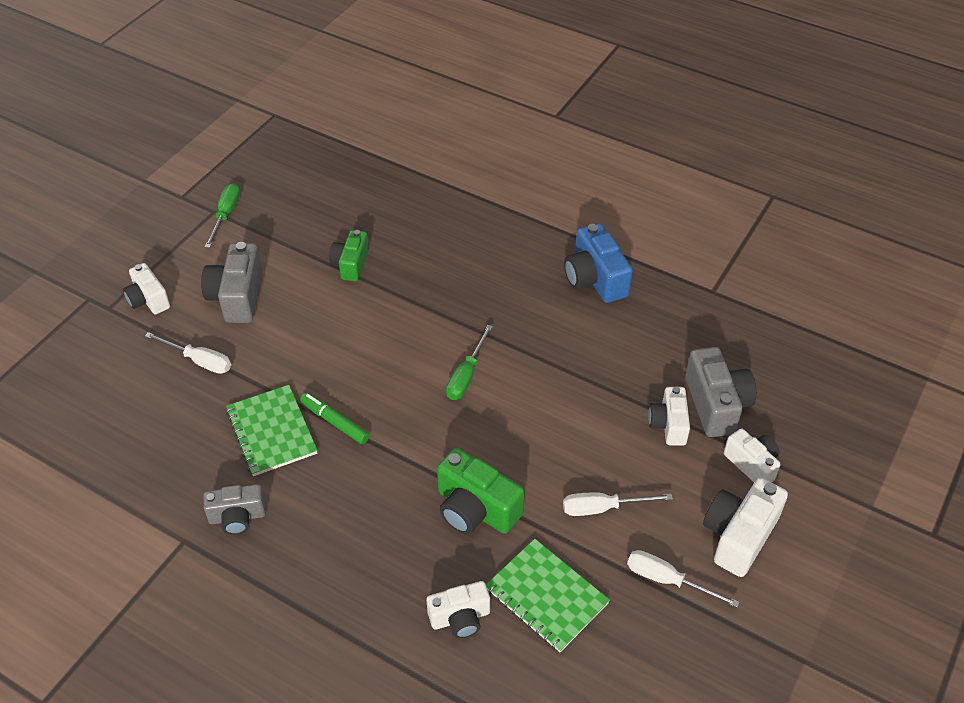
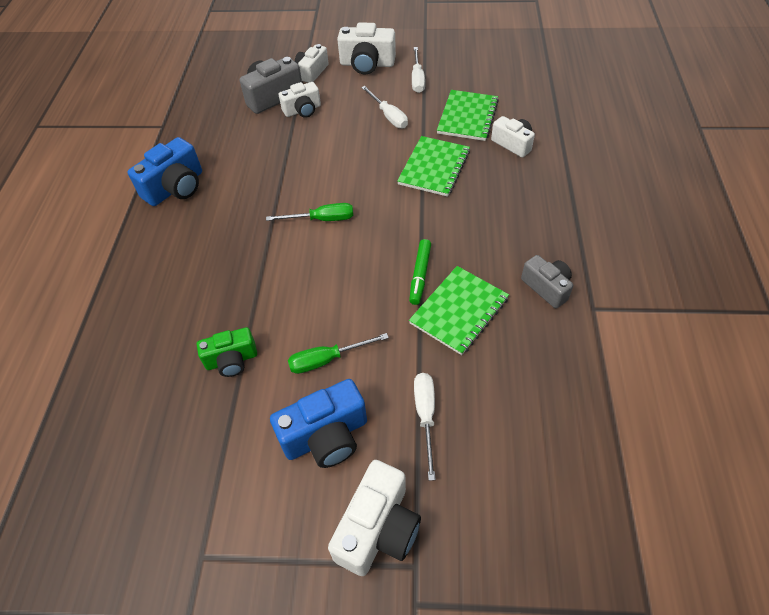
camera: 115 degrees left, 5 degrees up
white camera [123,263,170,314] -> white camera [328,460,421,576], size x1.53
grey camera [201,242,263,323] -> blue camera [270,379,367,468]
green screwdriver [205,183,240,248] -> green screwdriver moved to [288,333,389,374]
green camera [437,448,524,534] -> green notebook [397,136,470,197]

